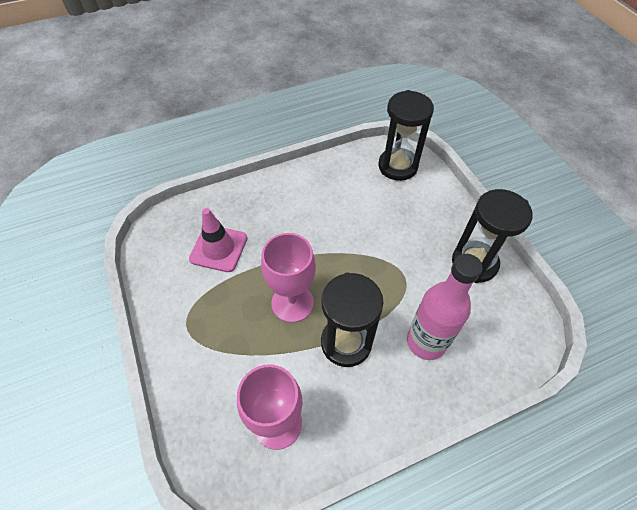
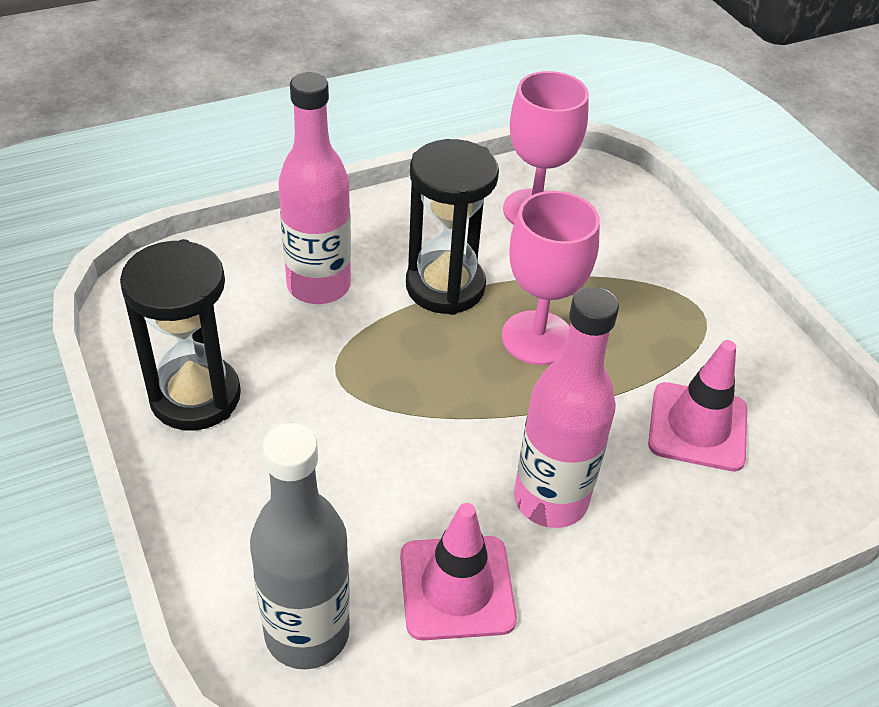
camera: 175 degrees right, 10 degrees down
black hourglass [378,90,434,181] -> grey bottle [250,423,350,670]
none -> pink traffic cone [400,503,517,640]
none -> pink bottle [514,287,619,528]

